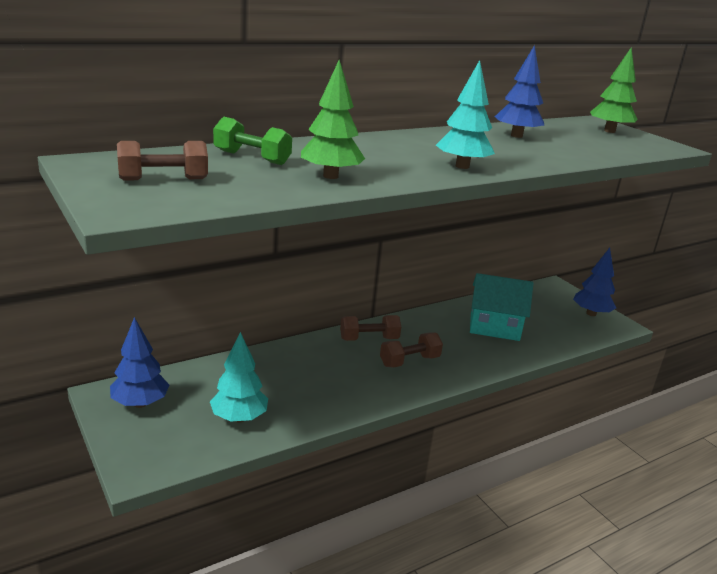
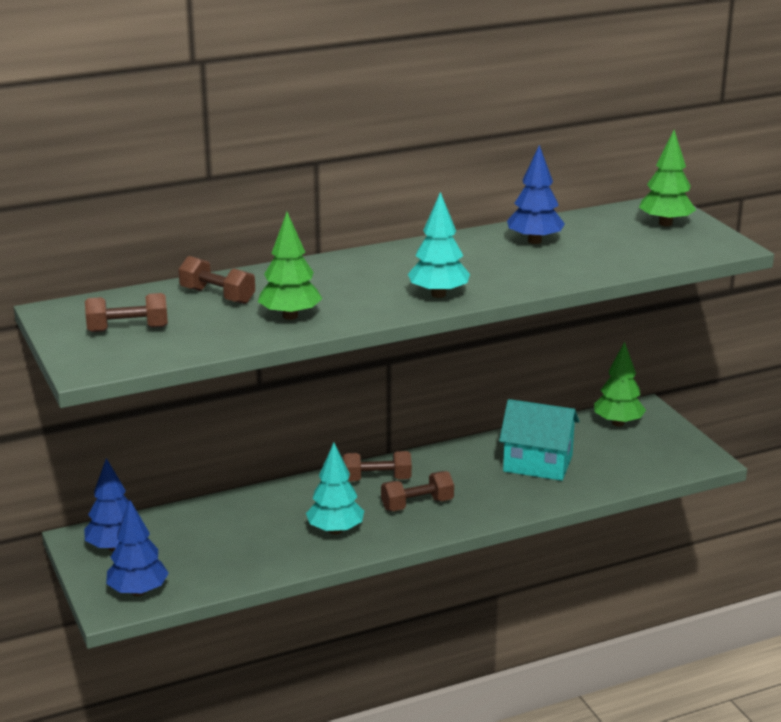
camera: 10 degrees right, 0 degrees up
turquoise tree [210,332,268,423] -> turquoise tree moved to [306,443,364,535]
green dumbbell [213,117,292,165] -> brown dumbbell [178,256,255,304]
blue tree [573,248,616,316] -> blue tree moved to [106,500,169,596]
none -> green tree [594,342,646,427]

